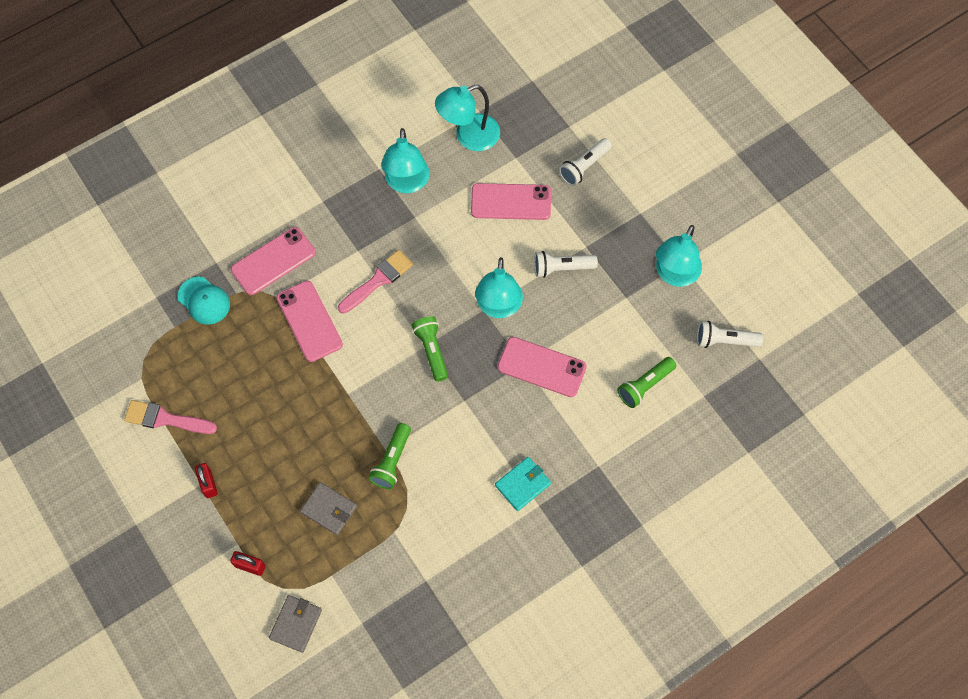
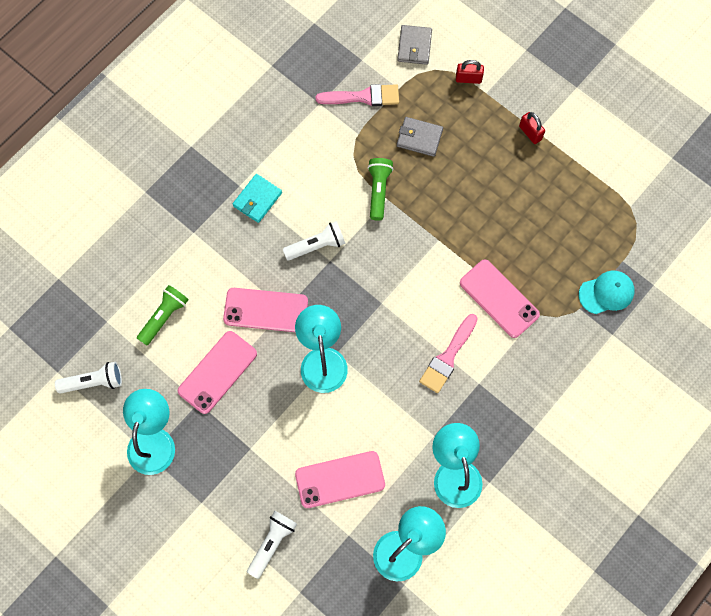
camera: 165 degrees right, 5 degrees up
pink brush [124,400,217,434] -> pink brush moved to [316,84,399,106]
turquoise cap [177,277,230,325] -> turquoise cap turned 135 degrees clockwise [579,270,635,314]
pink phone [231,227,316,295] -> pink phone moved to [178,331,257,414]
green flashlight [412,316,448,382] -> none
white flashlight [534,251,598,278] -> white flashlight moved to [283,221,345,260]

